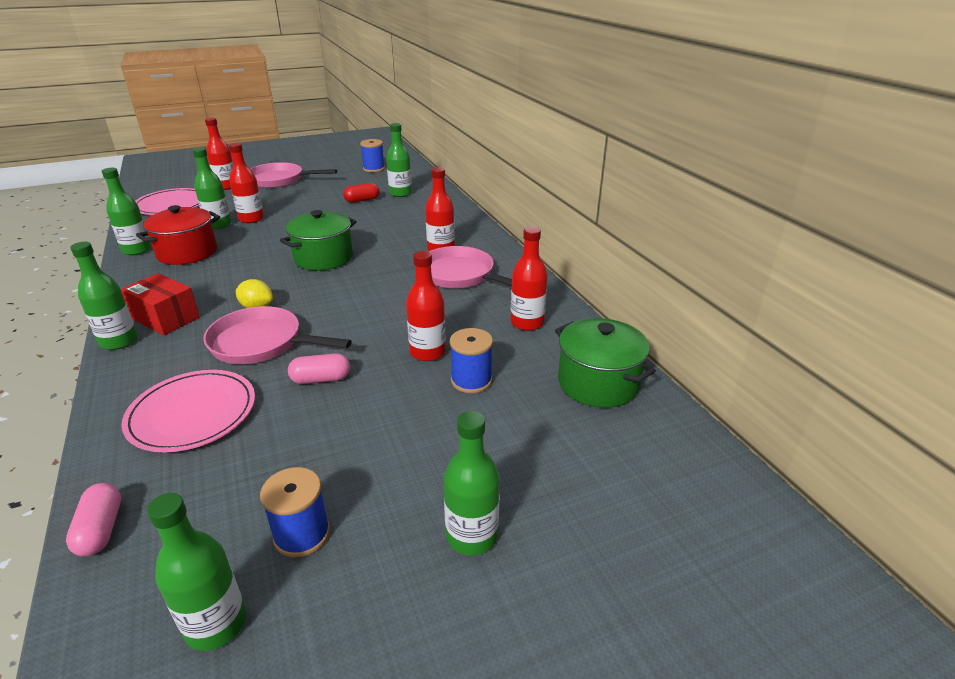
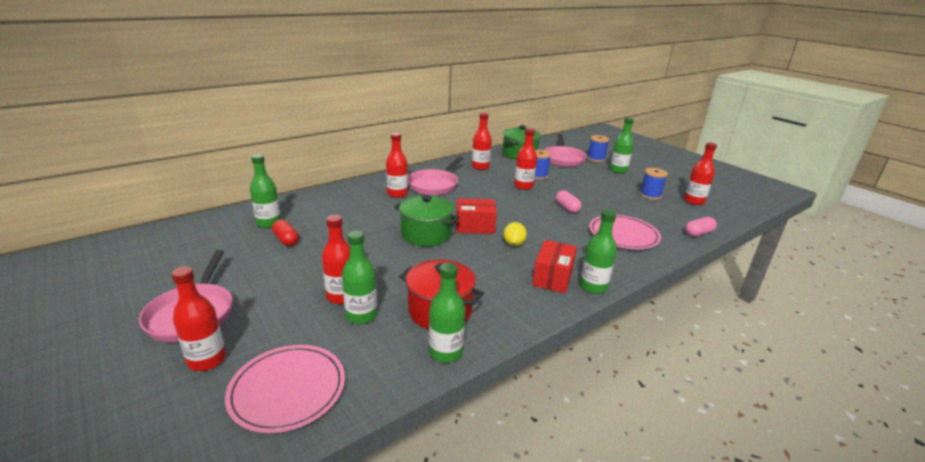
camera: 105 degrees left, 5 degrees down
green bottle [147,493,246,651] -> red bottle [684,142,717,205]
pink pan [203,306,352,364] -> pink pan moved to [544,134,587,167]
blue spool [360,139,385,172] -> blue spool moved to [587,135,609,162]
none -> red box [456,199,497,234]

